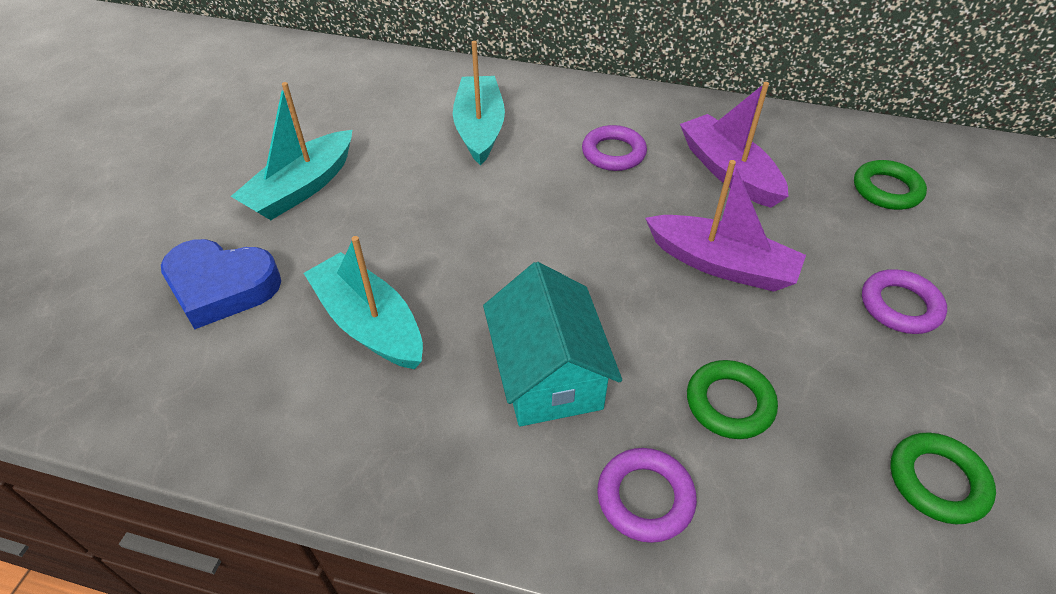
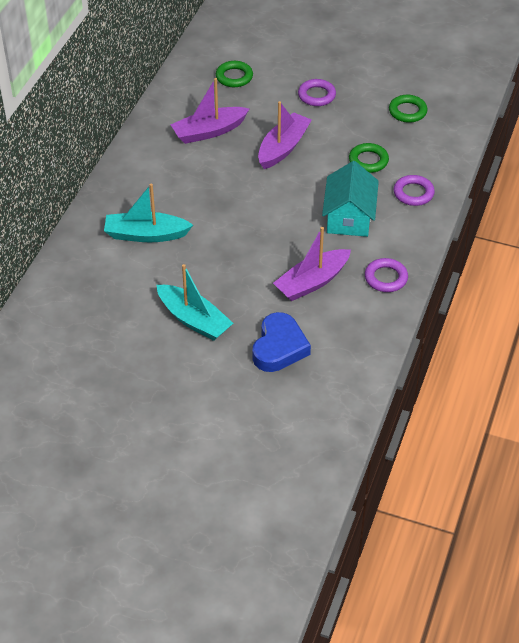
camera: 85 degrees left, 0 degrees up
turquoise boat [304,236,423,369] -> purple boat [273,227,351,301]
turquoise house [483,262,622,426] -> turquoise house turned 75 degrees counterclockwise [322,161,379,237]
purple ring [582,125,647,171] -> purple ring moved to [365,258,408,292]

